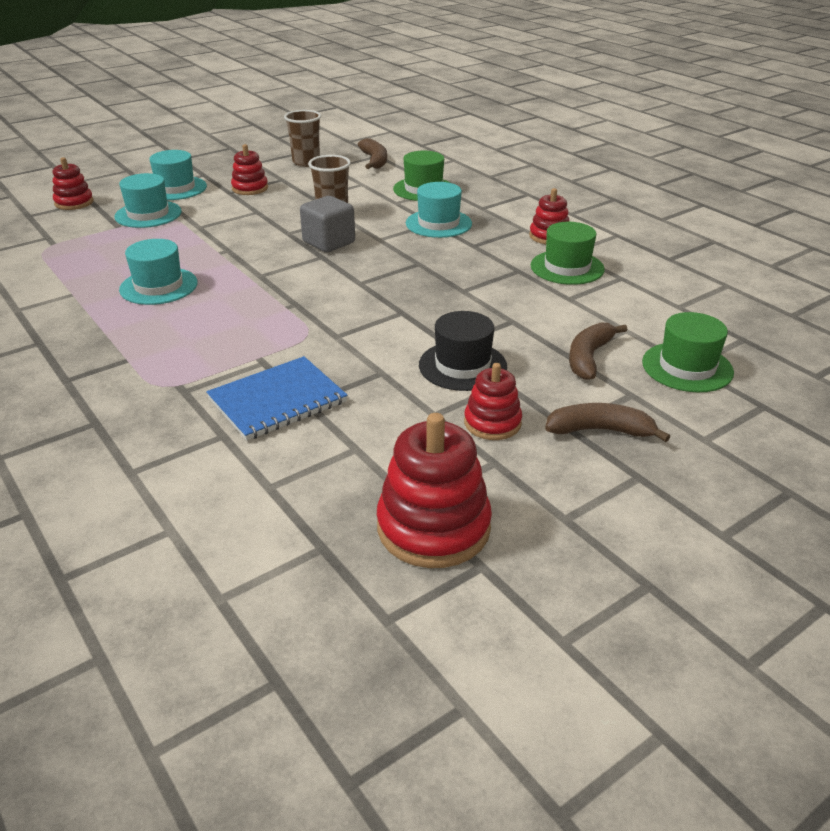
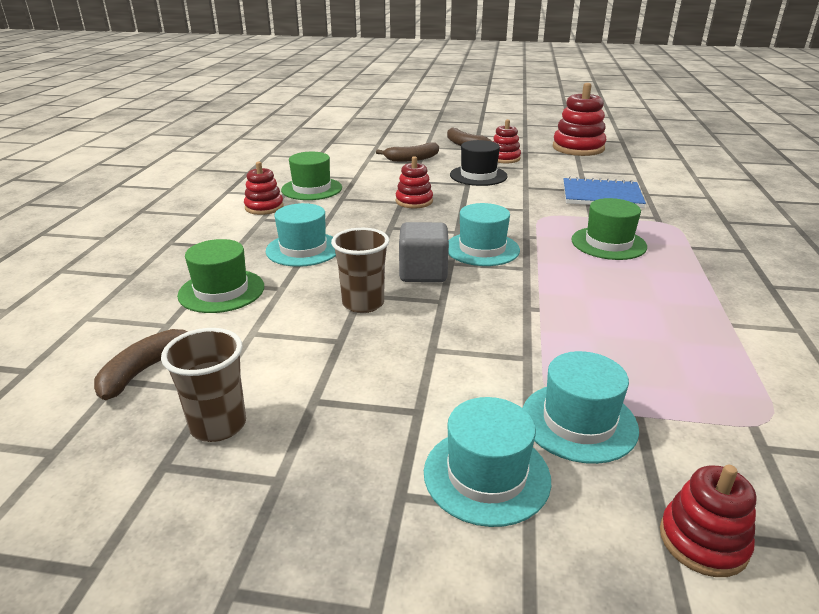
camera: 135 degrees left, 5 degrees down
turquoise hat [119,239,198,305] -> turquoise hat moved to [448,203,520,266]
red stacking toy [231,144,268,195] -> red stacking toy moved to [396,156,433,208]
green hat [642,312,734,392] -> green hat moved to [571,198,647,260]

